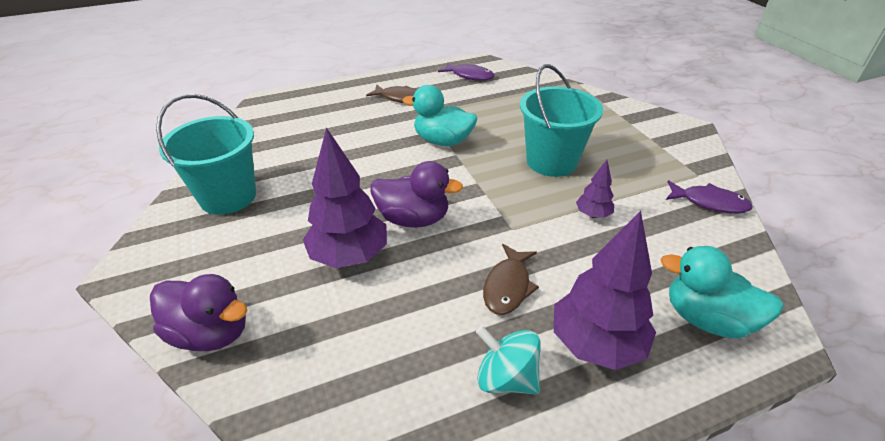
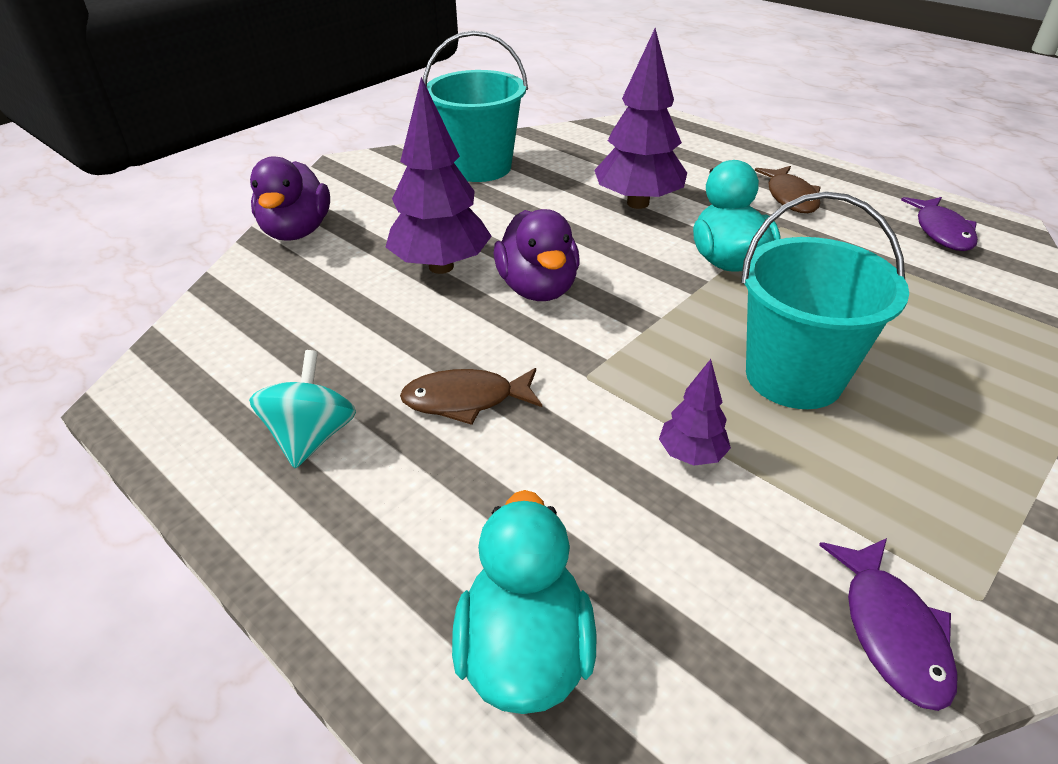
camera: 65 degrees right, 0 degrees up
purple tree [554,211,656,370] -> purple tree moved to [594,28,687,209]

